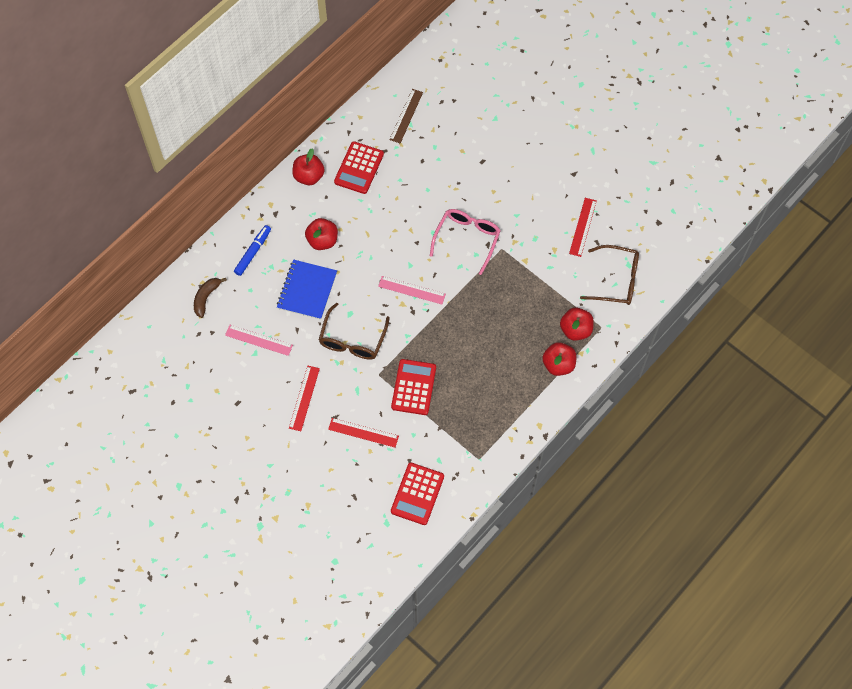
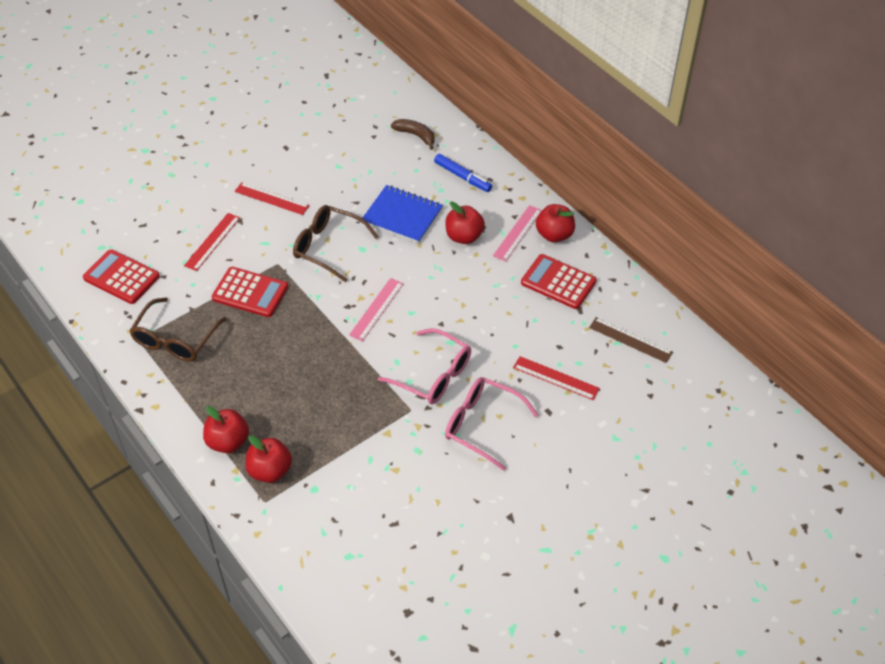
camera: 100 degrees right, 15 degrees down
pink ruler [225,325,293,356] -> pink ruler moved to [493,205,542,261]
red ruler [569,198,597,257] -> red ruler moved to [513,356,600,400]
brown glasses [580,245,639,305] -> brown glasses moved to [129,297,226,362]
none -> pink glasses [445,377,538,471]

